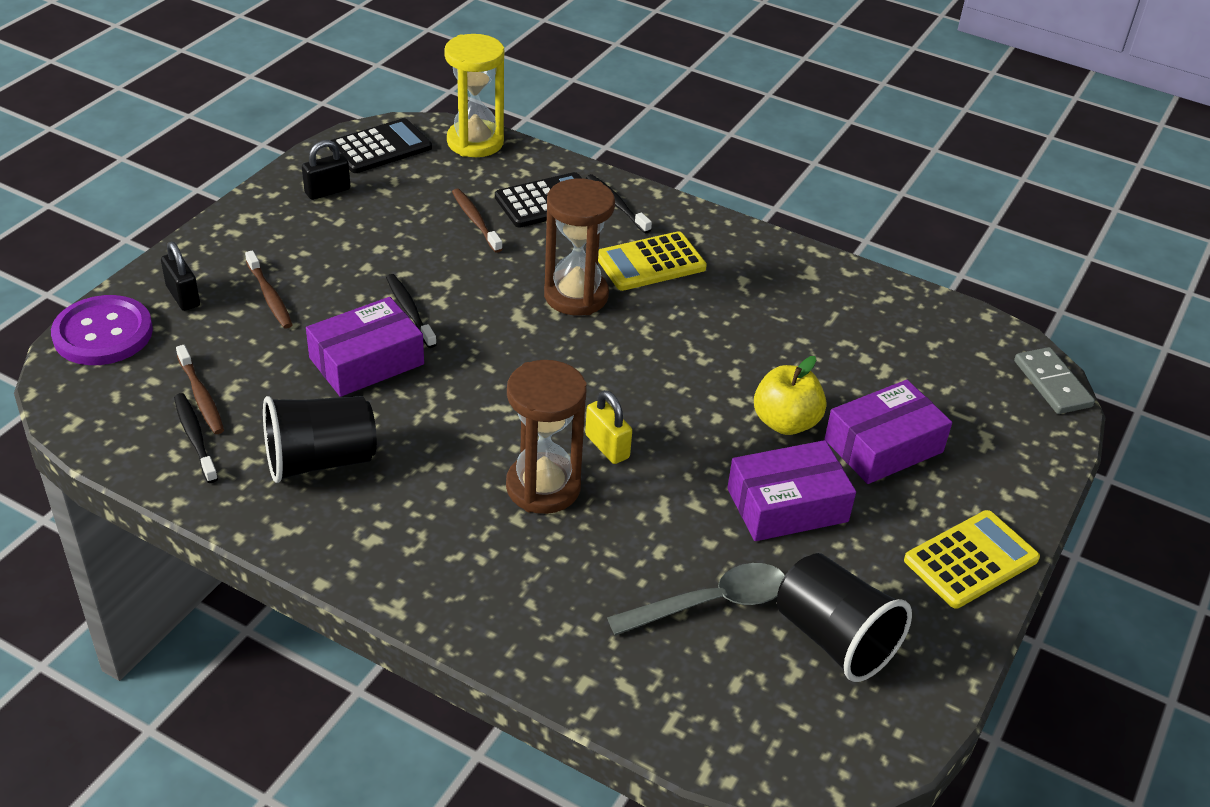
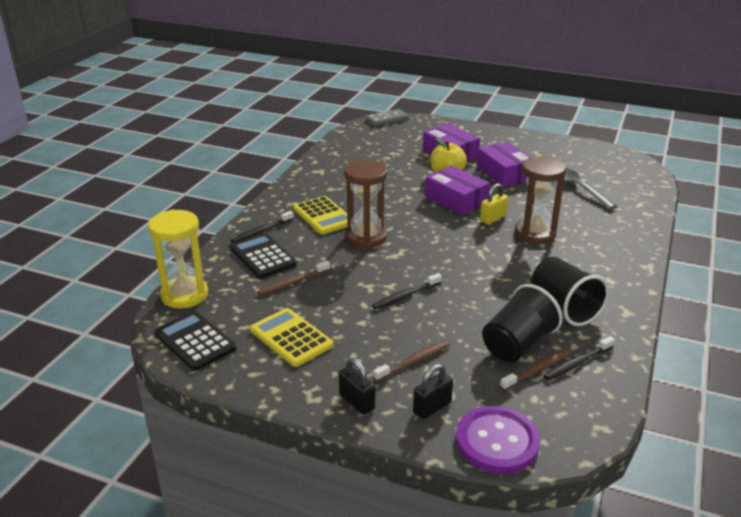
camera: 95 degrees left, 10 degrees down
black padlock [302,140,350,200] -> black padlock moved to [339,358,375,415]
purple box [306,297,424,397] -> purple box moved to [425,166,490,215]
black cup [777,553,912,682] -> black cup moved to [482,284,563,362]
yellow calculator [904,510,1040,609] -> yellow calculator moved to [250,308,333,367]

